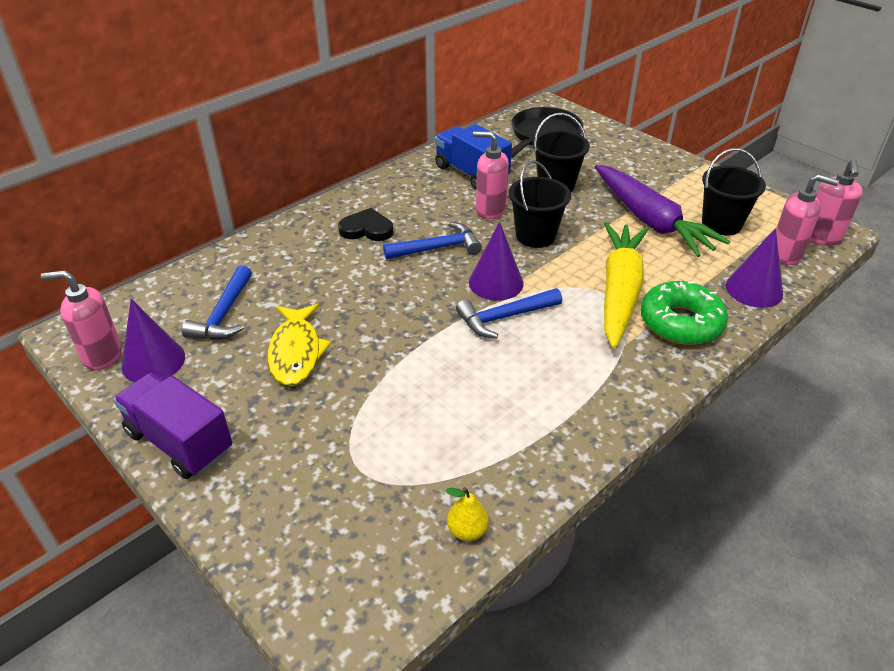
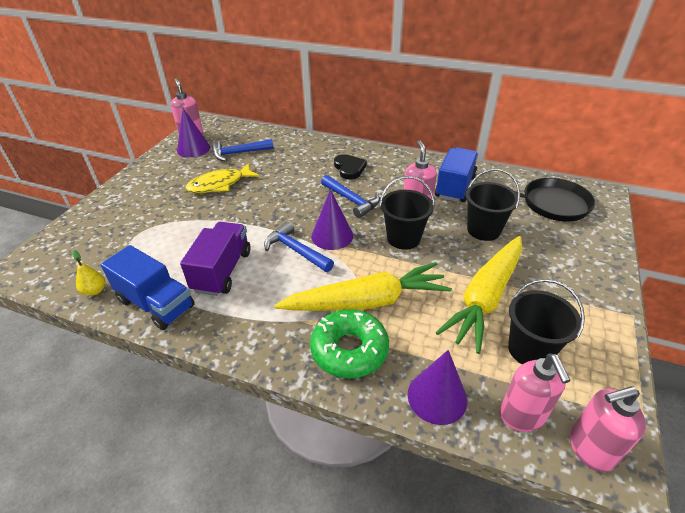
camera: 65 degrees right, 0 degrees up
purple truck [113,373,232,479] -> purple truck moved to [180,222,251,296]
purple carrot [595,165,731,257] -> yellow carrot [436,236,522,354]
none -> blue truck [100,245,195,330]

